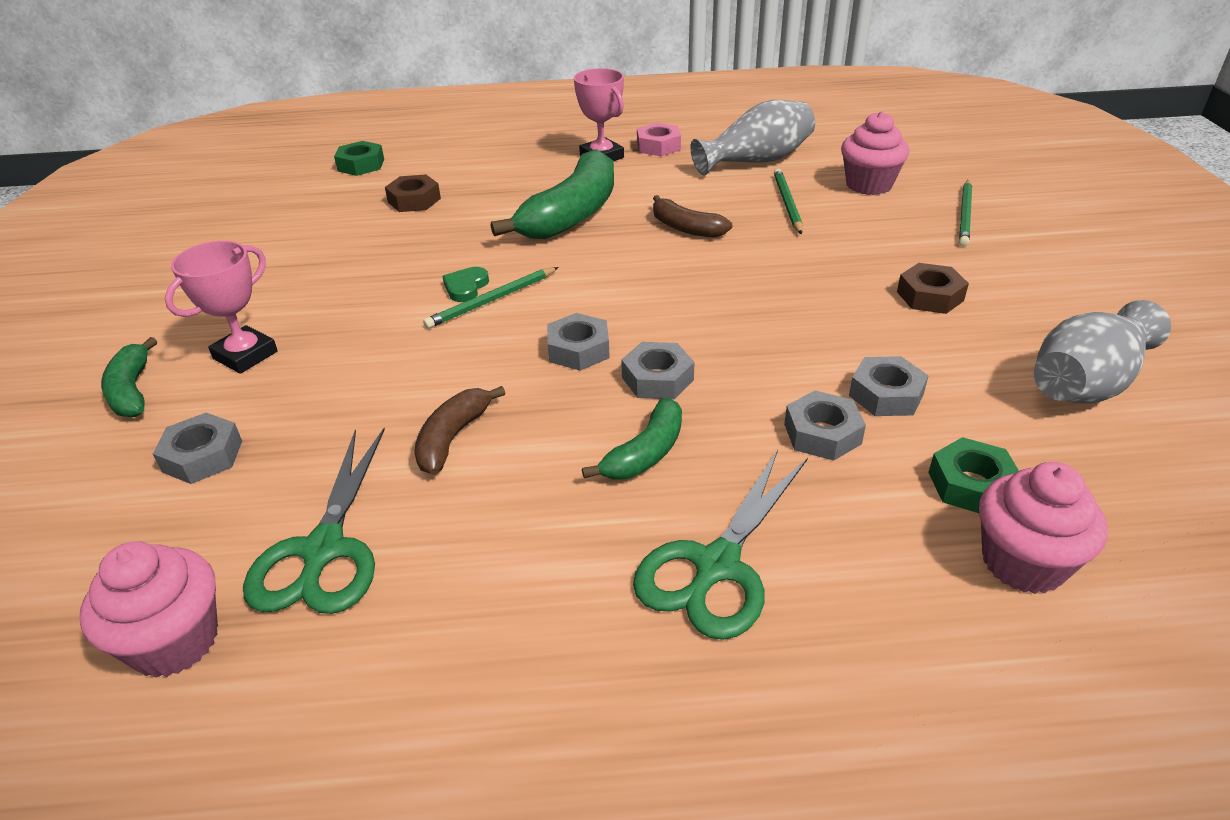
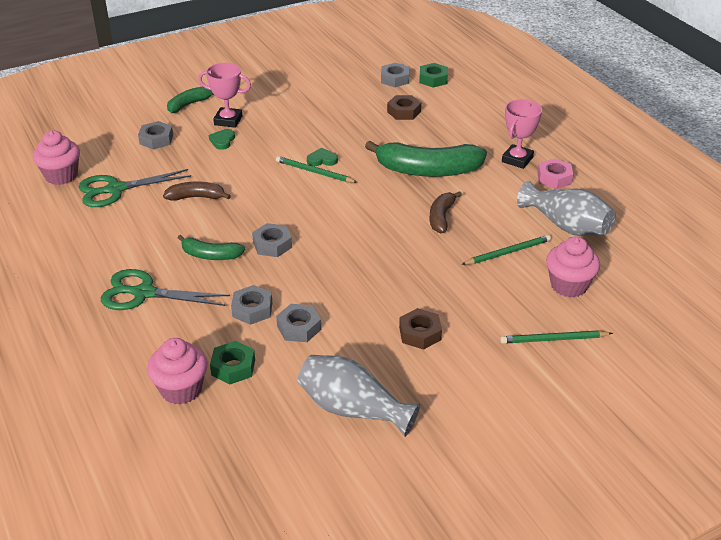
camera: 65 degrees right, 0 degrees up
grey nut [547,313,610,371] -> grey nut moved to [381,63,409,87]
none -> green heart [209,129,235,150]

